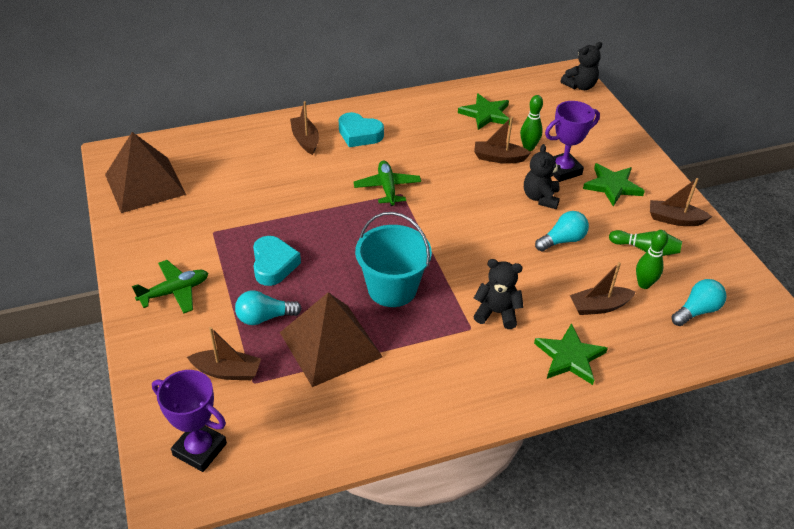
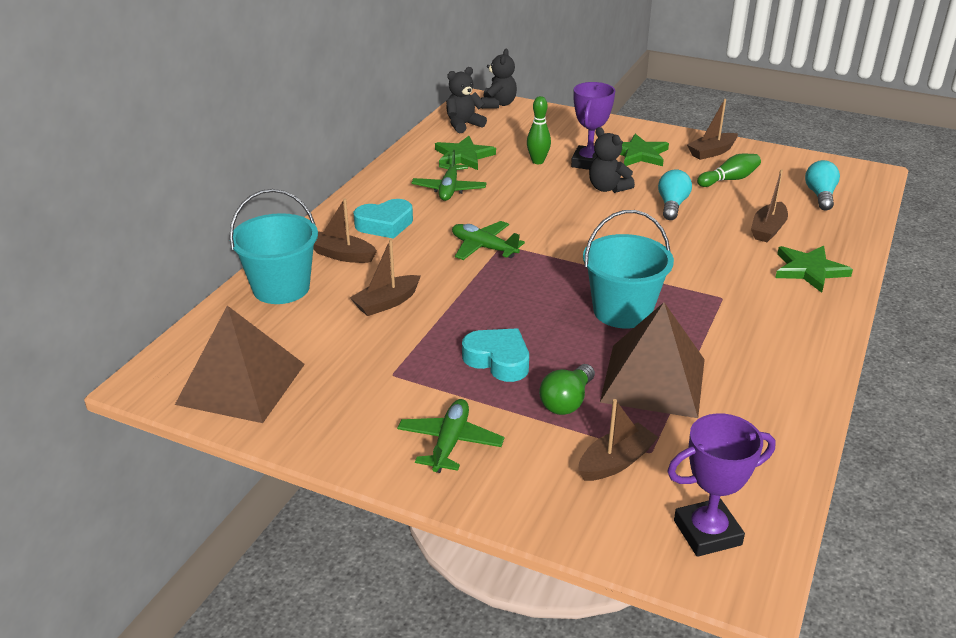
camera: 45 degrees left, 10 degrees down
turquoise light bulb [235,290,302,325] -> green light bulb [539,364,595,415]
black teddy bear [473,259,524,329] -> black teddy bear moved to [446,67,487,133]
brown boat [474,116,532,163] -> brown boat moved to [350,239,421,316]
green bowling pin [636,230,668,289] -> none
none -> turquoise bucket [229,189,318,304]
none -> green plane [411,150,487,201]

